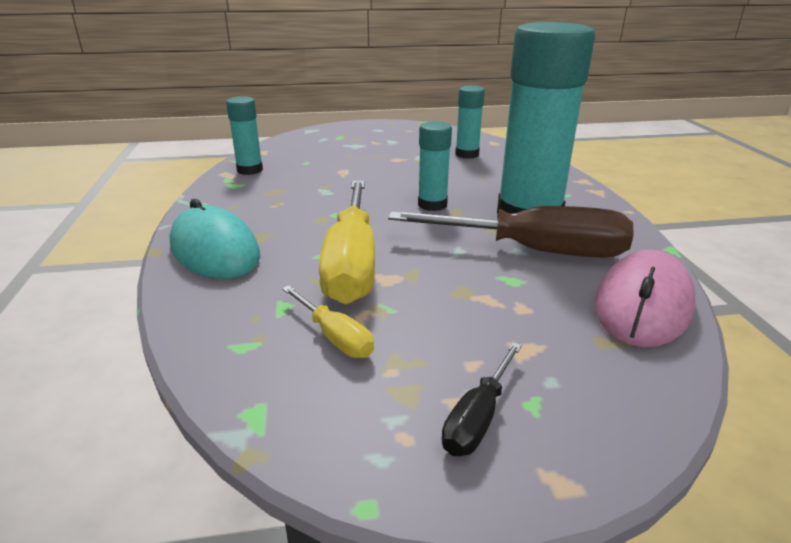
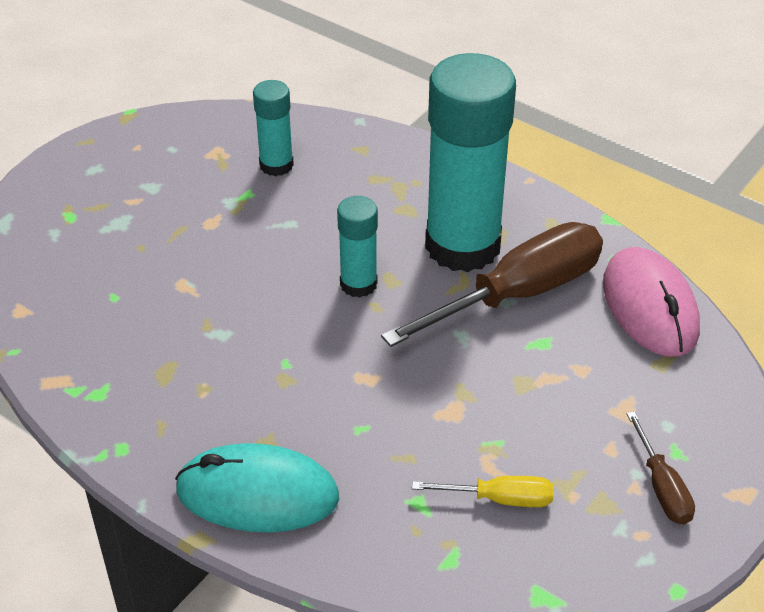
camera: 45 degrees left, 15 degrees up
turquoise glue stick [226,96,263,175] -> none
yellow screwdriver [319,181,375,305] -> none
black screwdriver [442,342,522,456] -> brown screwdriver [626,411,695,524]

